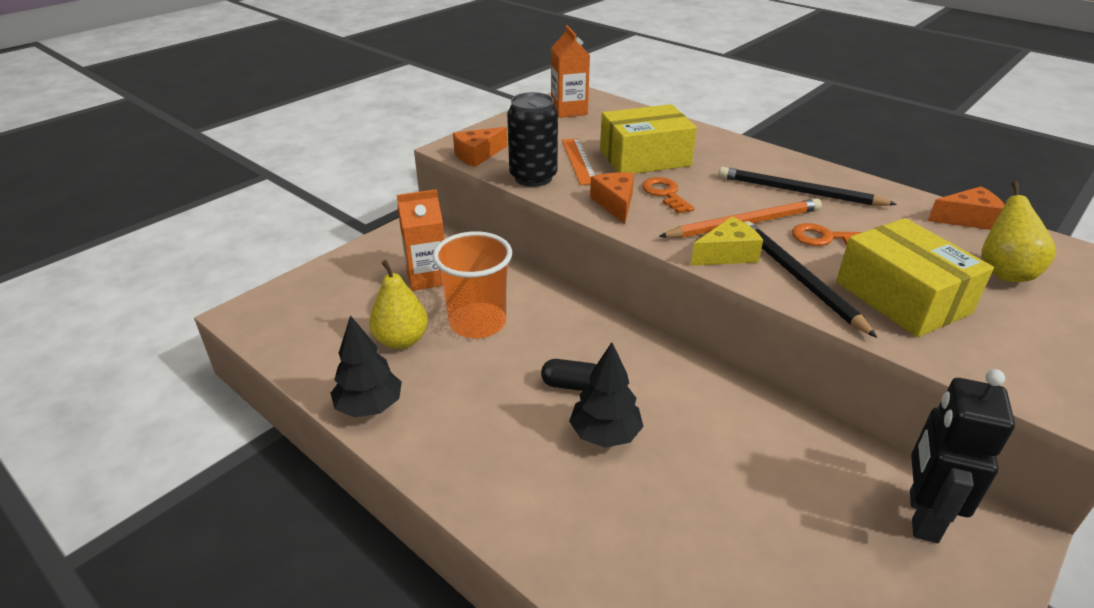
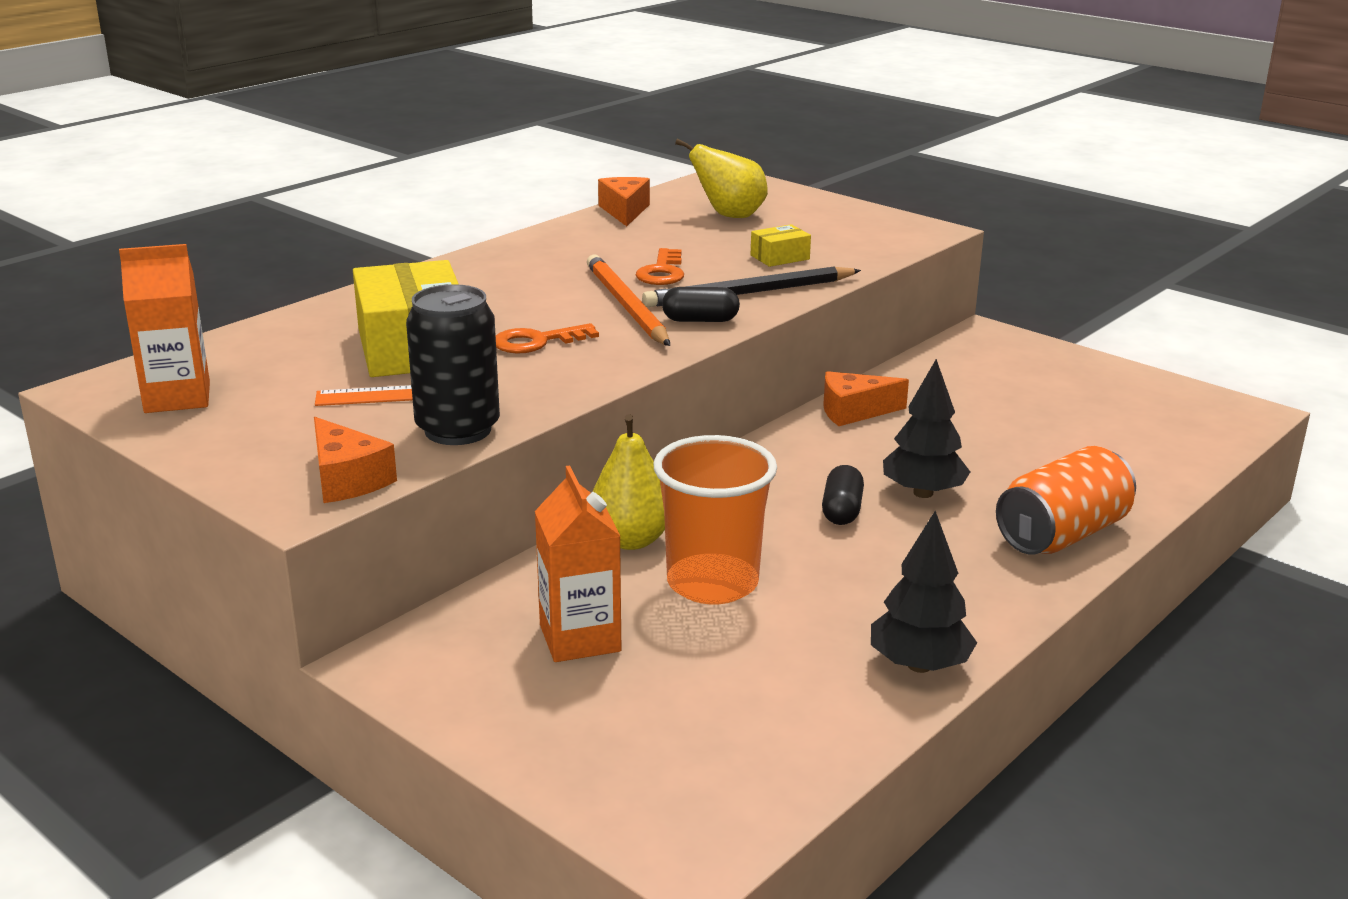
camera: 90 degrees left, 10 degrees down
yellow pear [369,260,428,349] -> yellow pear moved to [592,414,665,550]
orange cheese [590,172,634,224] -> orange cheese moved to [823,371,909,426]
yellow cheese [691,217,763,266] -> black capsule [662,287,740,322]
black pencil [718,167,897,206] -> none
yellow box [836,218,994,337] -> yellow box [751,224,811,267], size x0.45
black robot [910,369,1015,543] -> none
none -> orange can [996,446,1136,555]

